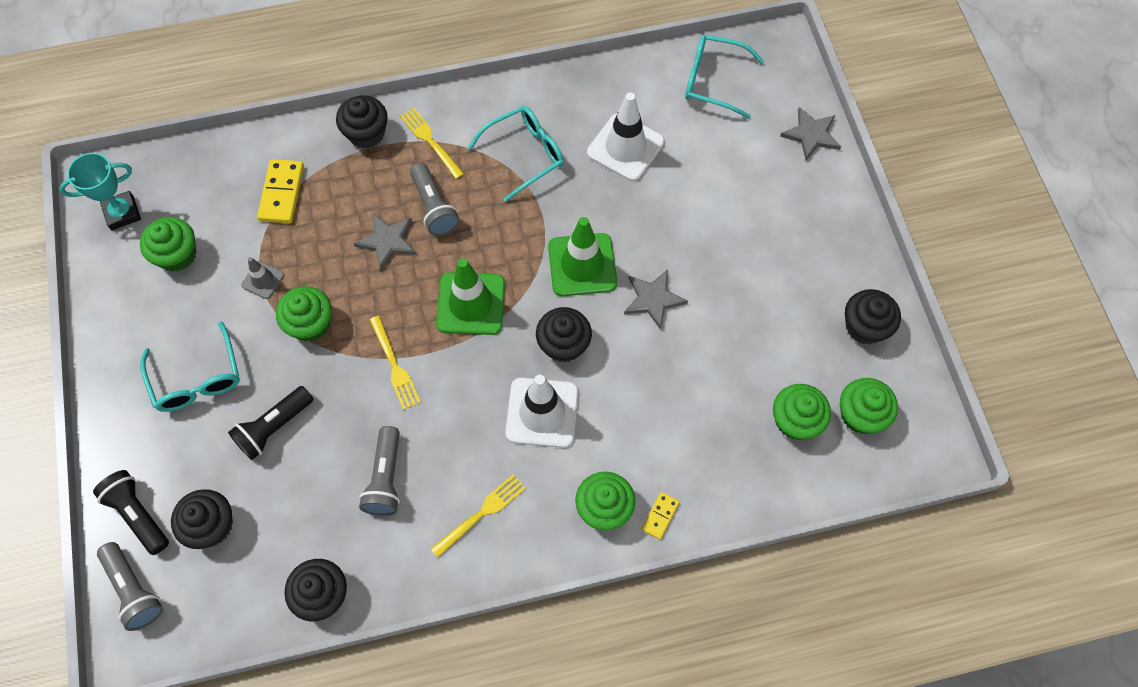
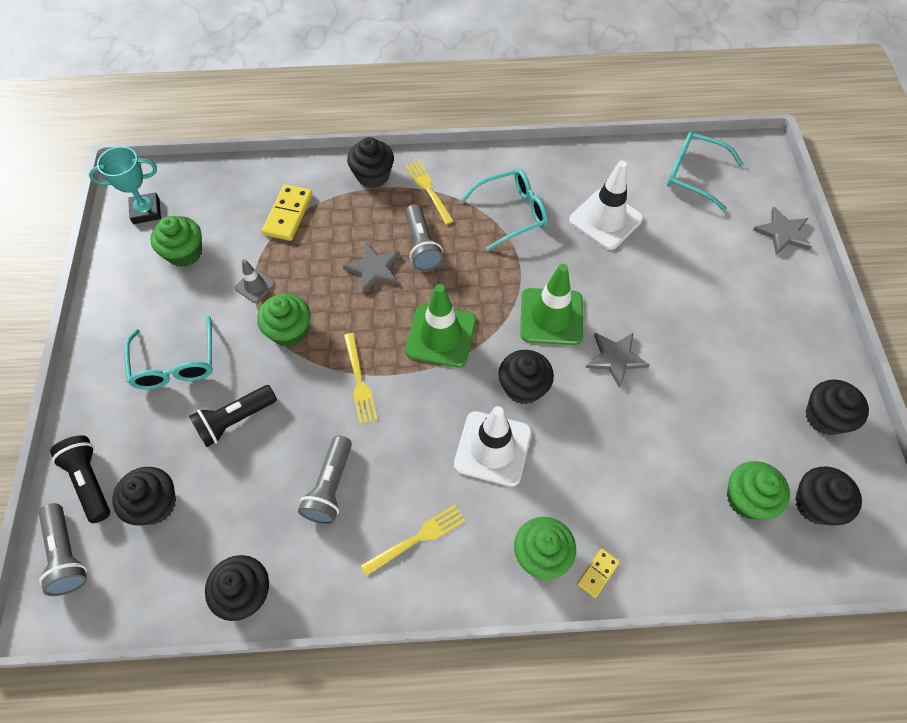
camera: 10 degrees right, 5 degrees down
green cupcake [840,378,898,434] -> black cupcake [795,466,862,525]

